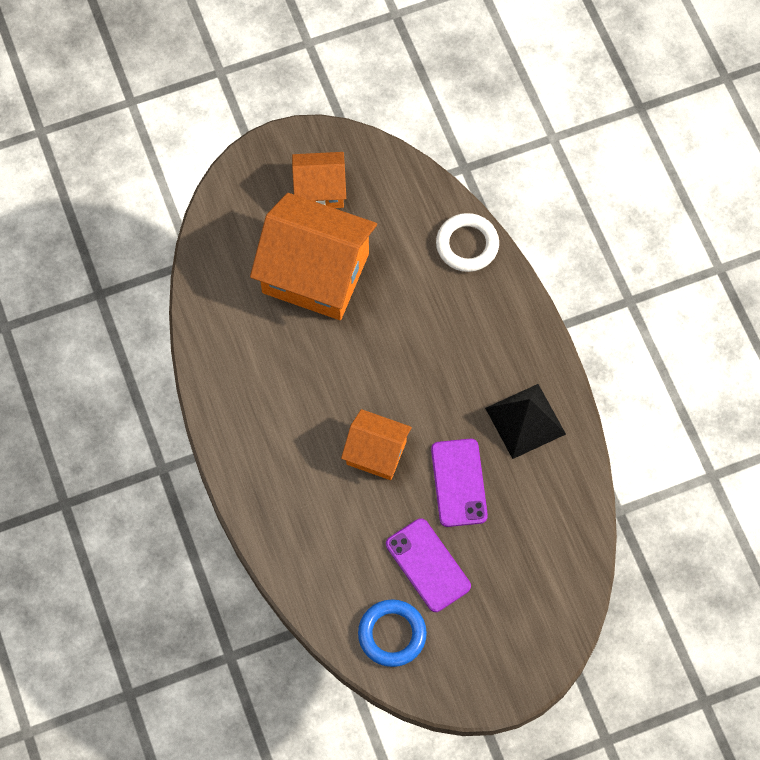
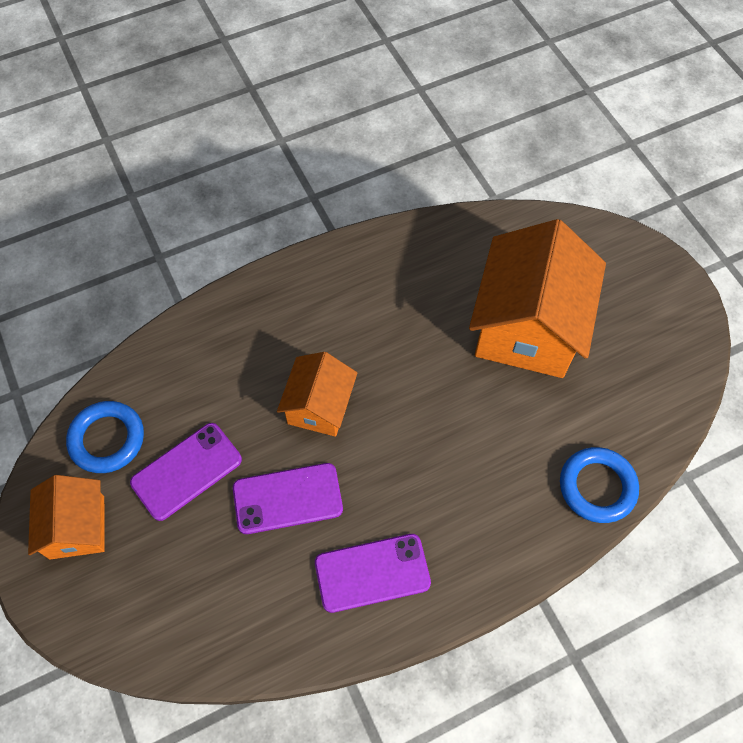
camera: 85 degrees right, 5 degrees down
orange house [292,152,346,208] -> orange house moved to [28,475,105,560]
white ring [436,213,499,272] -> blue ring [560,447,639,523]
black pyramid [485,384,566,459] -> purple phone [315,534,431,613]

